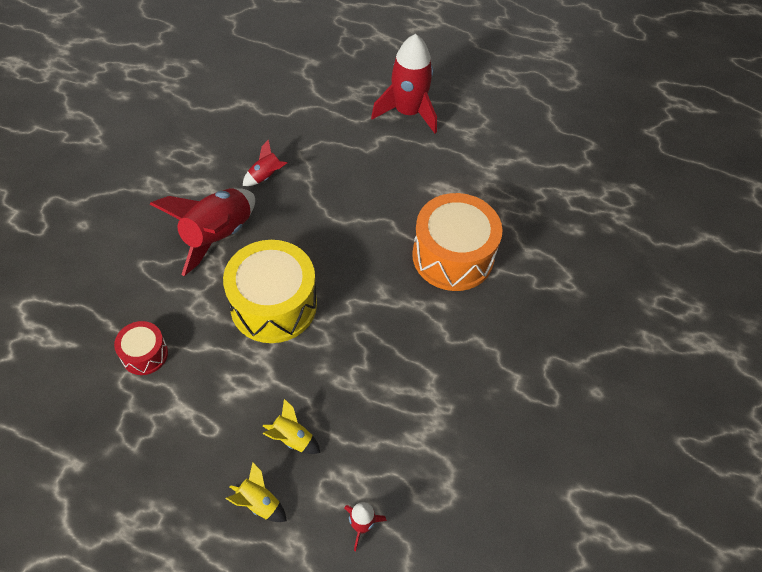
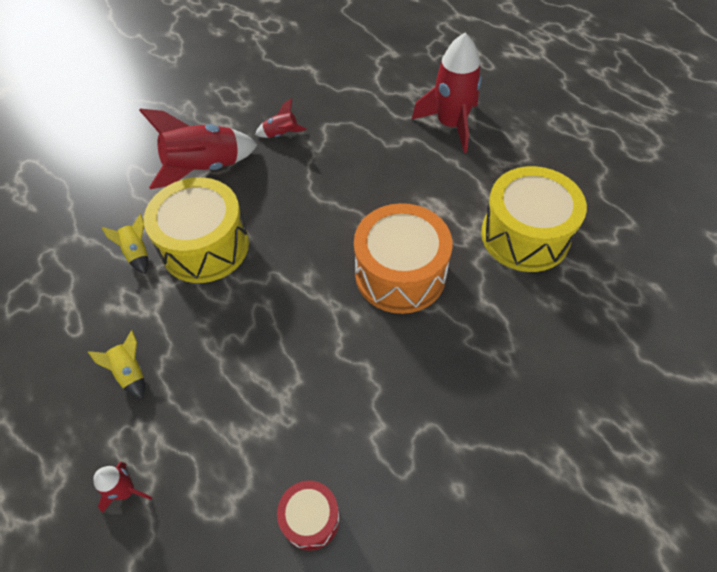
camera: 35 degrees right, 0 degrees up
red drum [114,321,168,375] -> red drum moved to [277,480,340,550]
yellow rocket [226,462,287,522] -> yellow rocket moved to [101,214,148,274]
none -> yellow drum [481,166,587,272]

